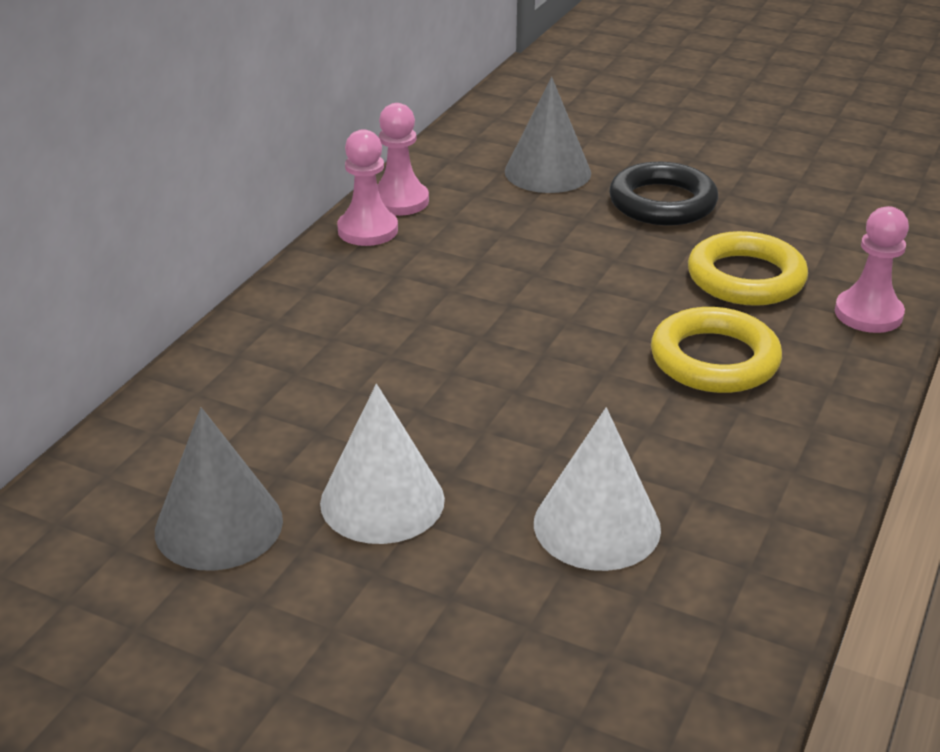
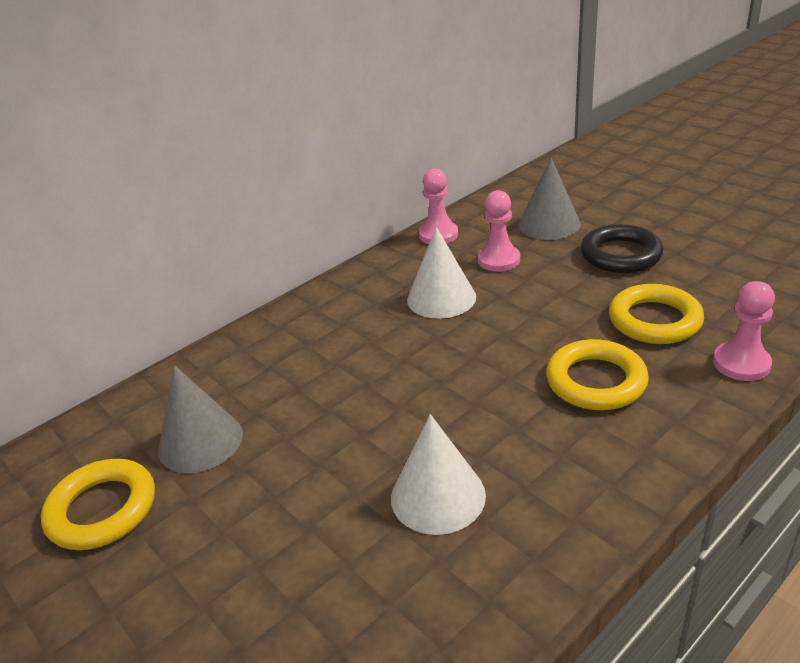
camera: 25 degrees right, 0 degrees up
white cone [320,384,445,544] -> white cone moved to [407,227,476,319]
pink pawn [337,129,398,246] -> pink pawn moved to [478,190,520,272]
none -> yellow ring [41,459,155,550]

